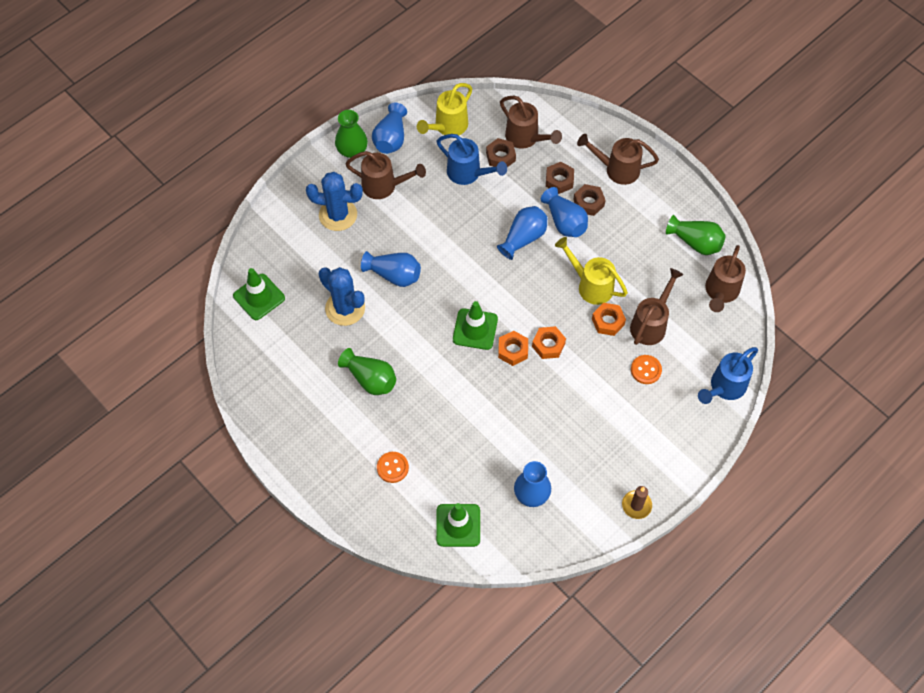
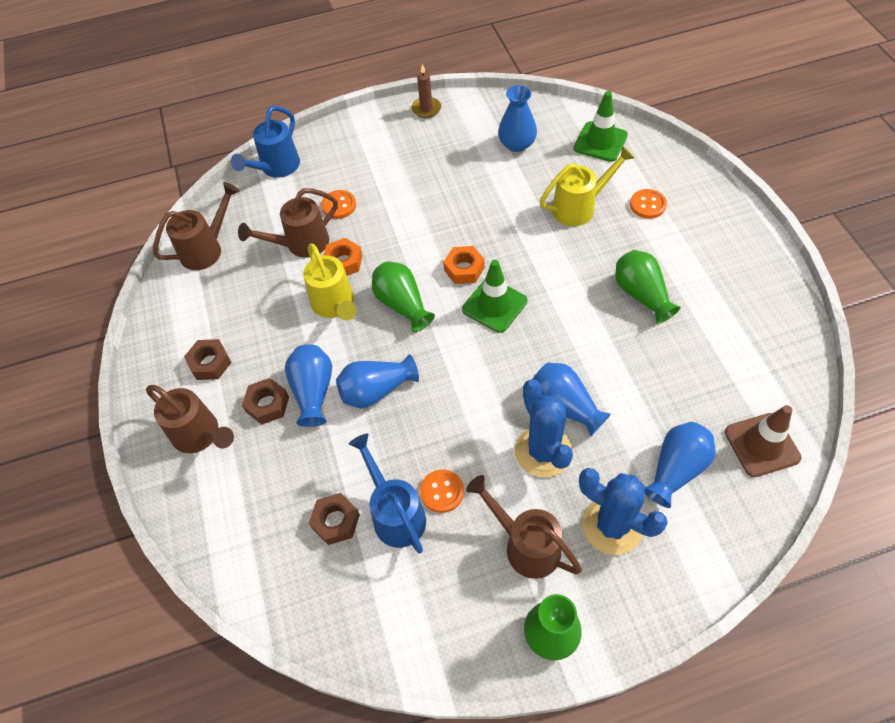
camera: 150 degrees left, 5 degrees down
green traffic cone [233,268,285,320] -> brown traffic cone [725,405,801,477]
blue cactus [319,267,365,326] -> blue cactus moved to [515,379,573,477]
blue vase [372,103,407,154] -> blue vase moved to [644,422,716,508]
yellow watering can [417,83,472,136] -> yellow watering can moved to [540,145,635,226]
brown watering can [500,96,562,149] -> none
orange nut [532,326,566,359] -> none
brown nut [546,162,574,194] -> brown nut moved to [184,339,232,380]
green vase [666,215,726,255] -> green vase moved to [372,261,435,332]
blue watering can [698,347,758,404] -> blue watering can turned 135 degrees clockwise [231,106,300,178]
none -> orange button [420,469,464,513]

